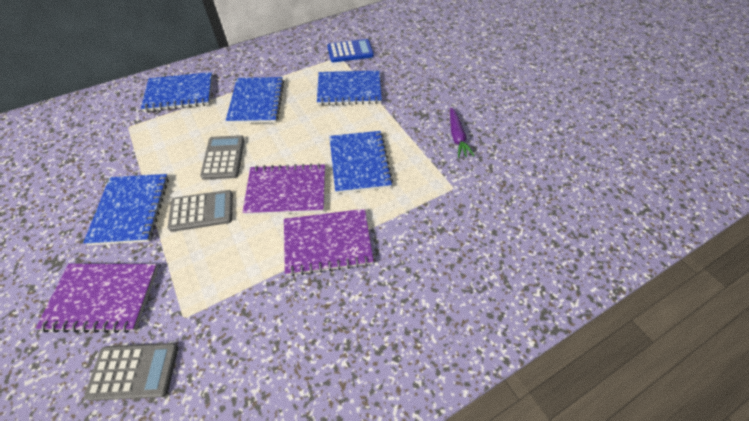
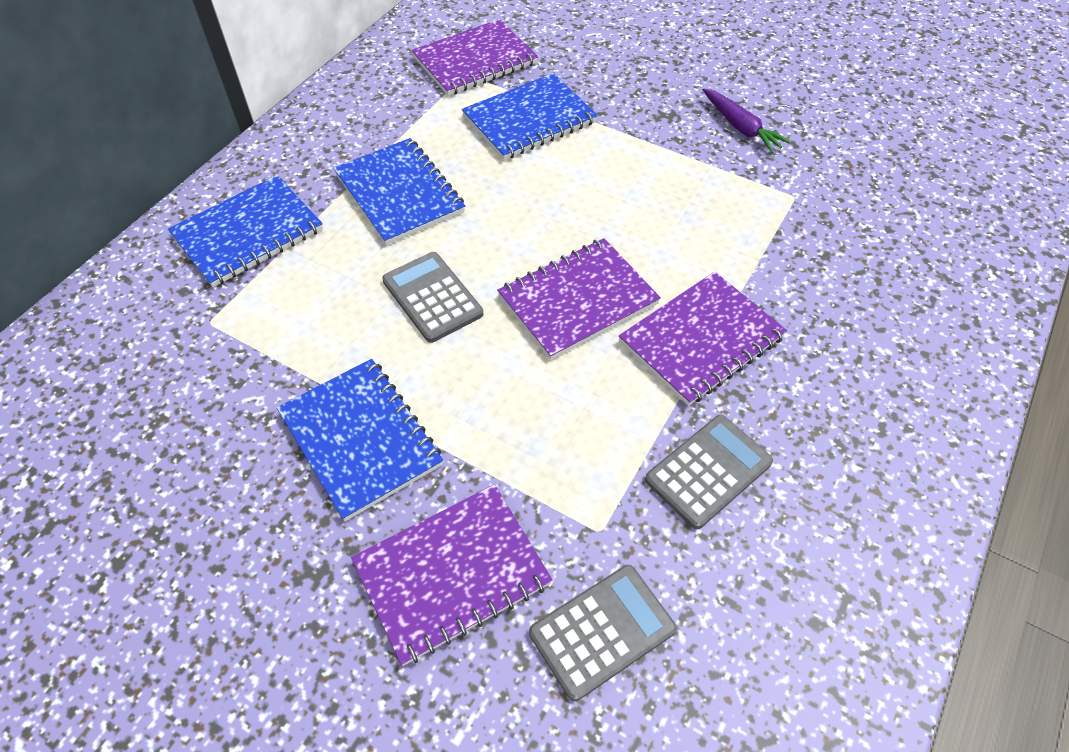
camera: 30 degrees left, 0 degrees up
grey calculator [168,190,233,232] -> grey calculator moved to [645,415,773,529]
blue calculator [327,39,374,62] -> purple notebook [411,19,538,96]
blue notebook [329,131,393,194] -> none

